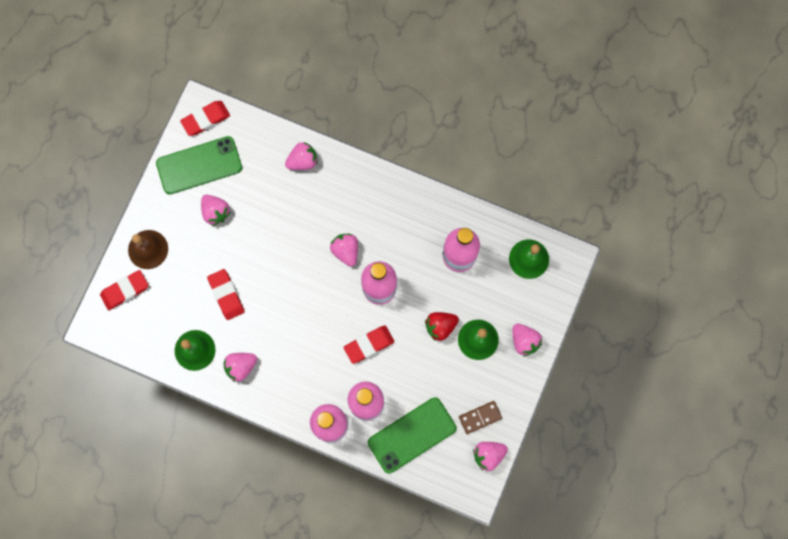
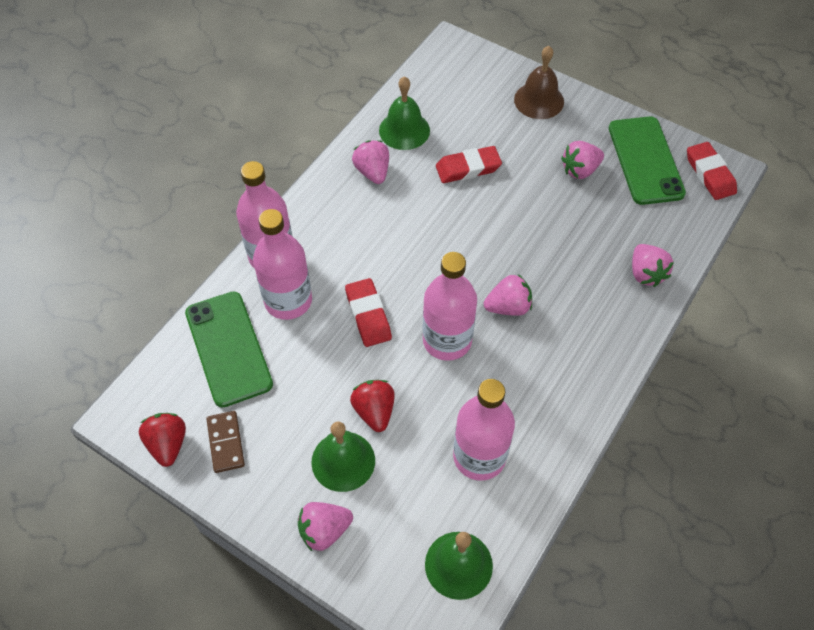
camera: 100 degrees right, 20 degrees down
red eraser [100,270,149,310] -> none
pink strawberry [473,442,508,471] -> red strawberry [139,413,186,467]

